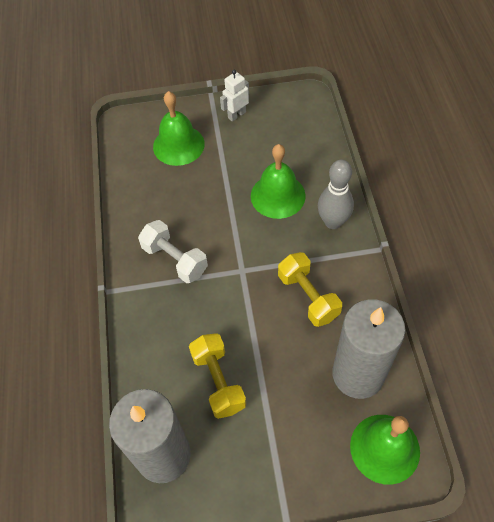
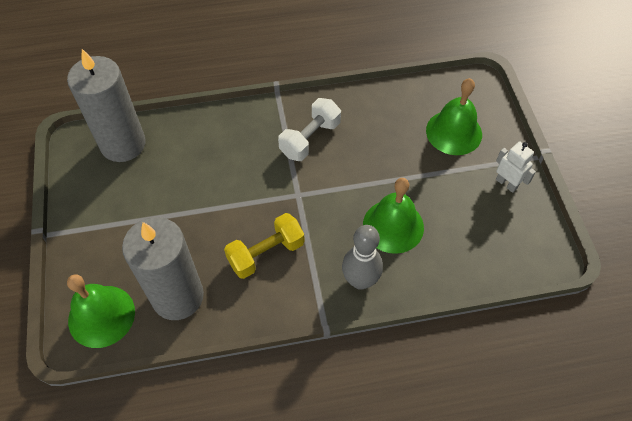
camera: 85 degrees right, 0 degrees up
yellow dumbbell [189,333,246,419] -> none

